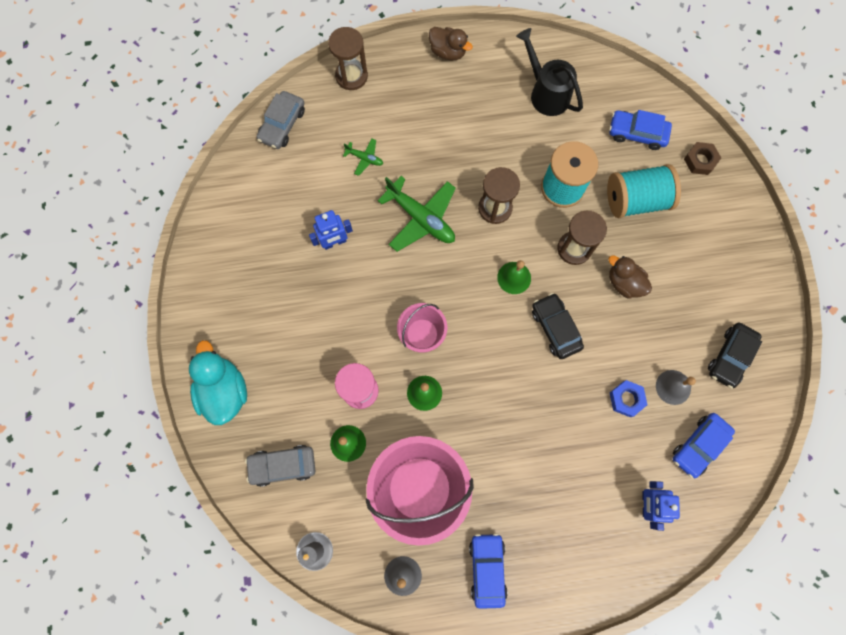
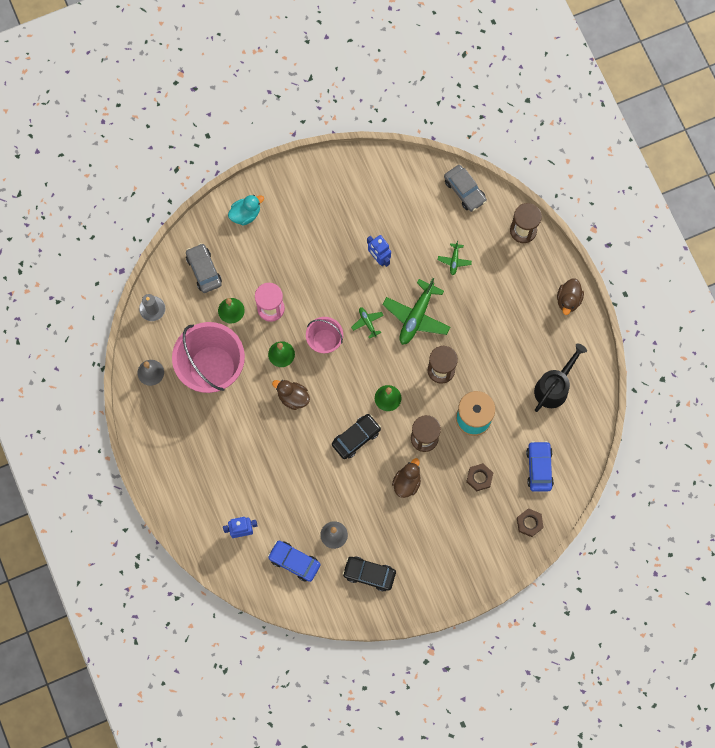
camera: 75 degrees right, 0 degrees up
turquoise duck [189,340,247,425] -> turquoise duck [228,195,264,226], size x0.66
grey car [257,91,305,149] -> grey car turned 135 degrees counterclockwise [444,165,487,212]
blue car [469,533,508,609] -> none
turquoise spool [607,164,681,218] -> brown nut [466,463,493,491]
blue nut [610,380,648,417] -> none
none -> brown duck [272,380,310,410]
none -> green plane [351,307,384,339]

